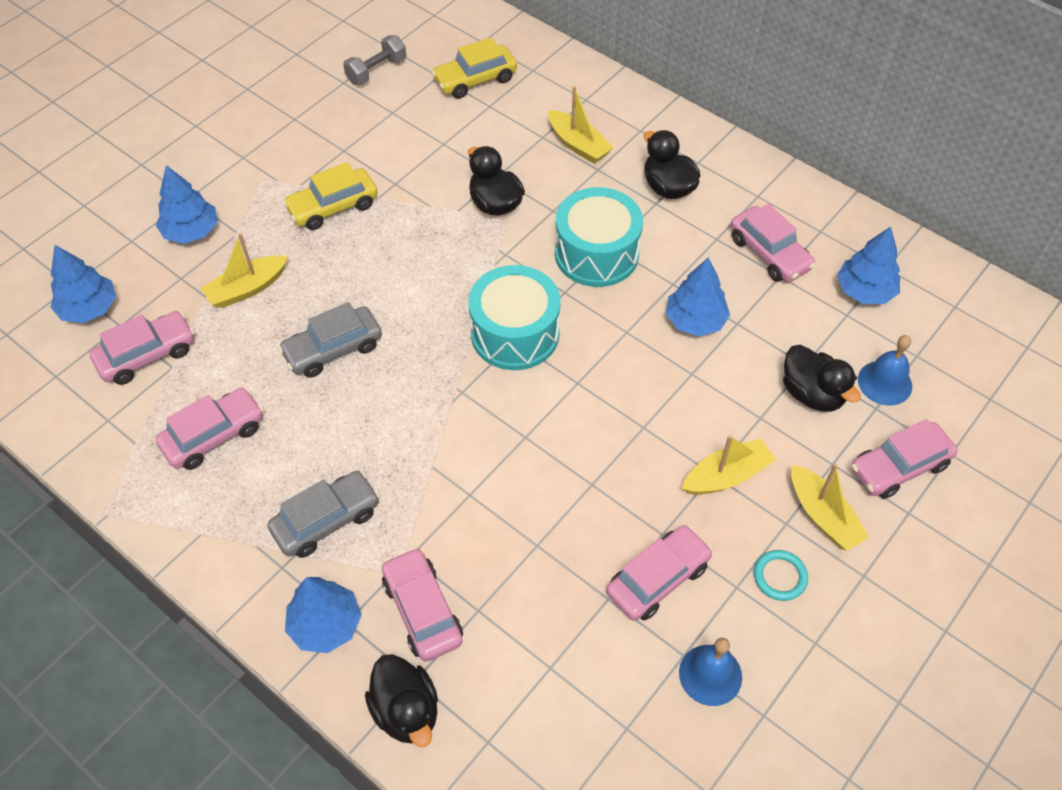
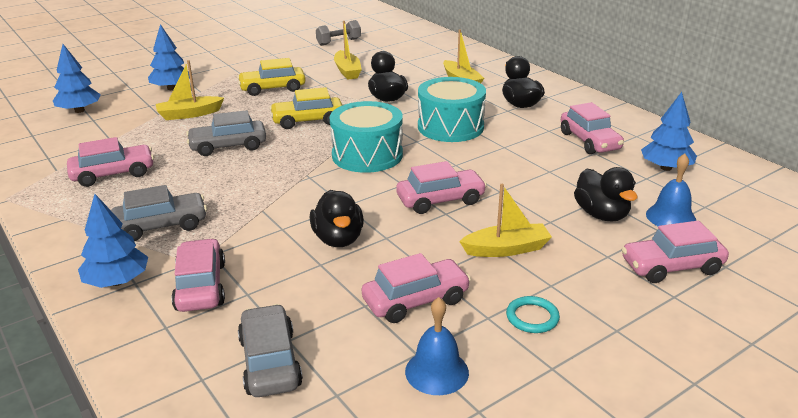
camera: 15 degrees right, 25 degrees down
pink car [90,311,195,385] -> pink car moved to [396,161,487,214]
black duck [365,654,438,747] -> black duck moved to [310,190,364,247]
yellow car [431,37,517,99] -> yellow car moved to [270,87,342,129]
blue tree [666,258,730,336] -> none
yellow boat [791,464,869,551] -> yellow boat moved to [334,21,362,79]
none -> grey car [238,304,303,397]

